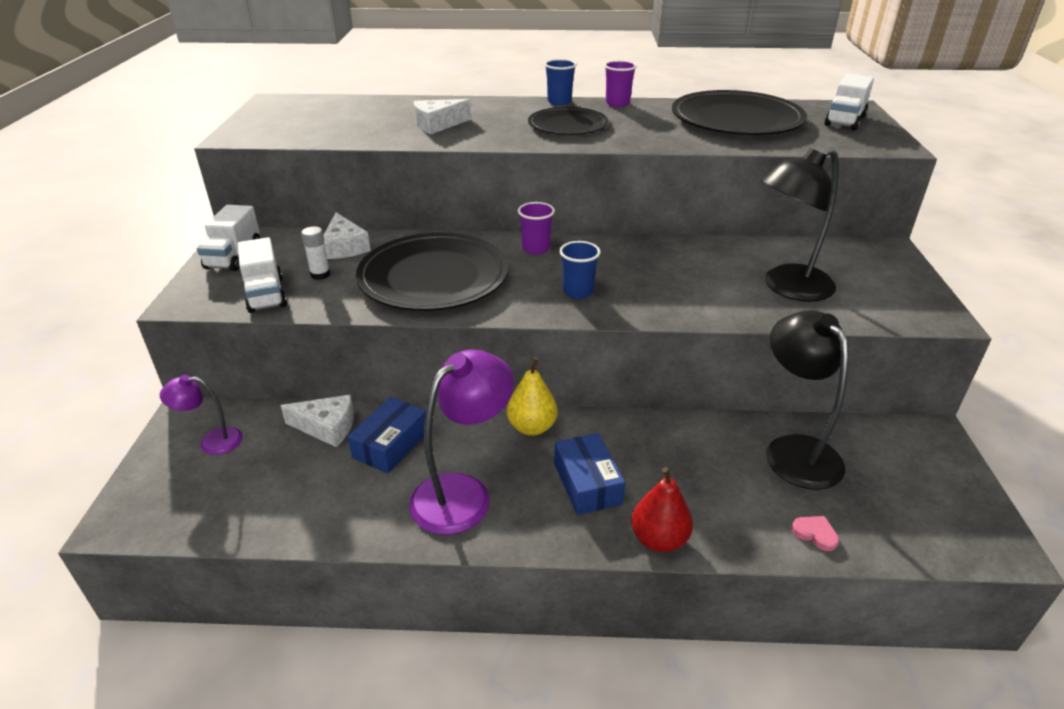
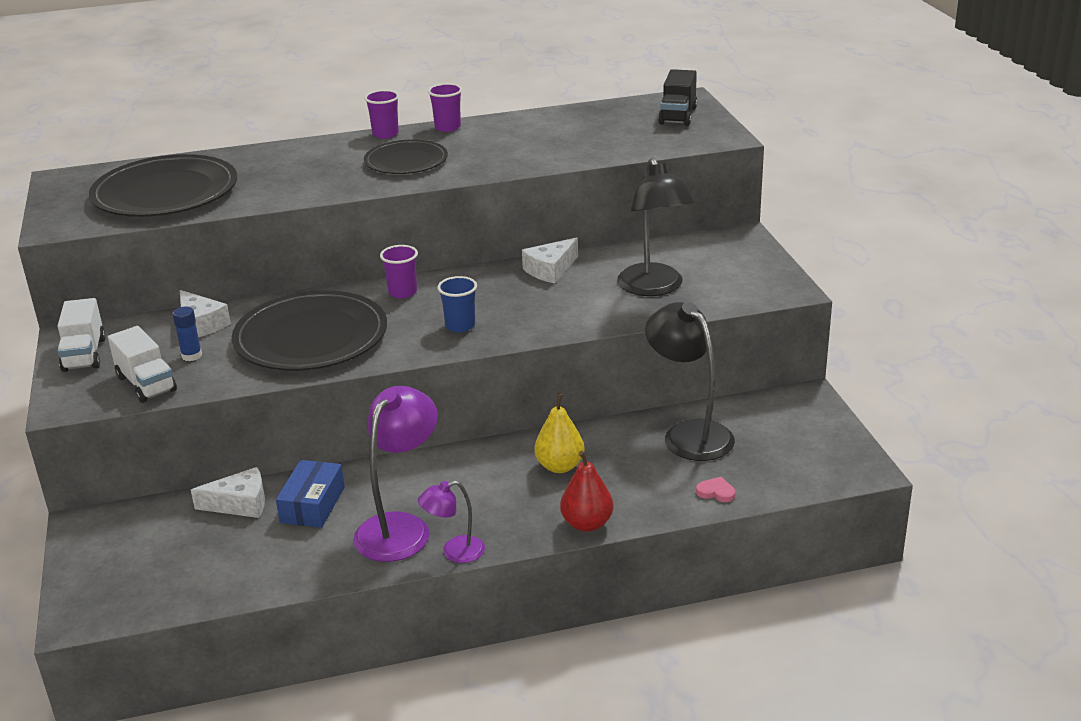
camera: 15 degrees left, 5 degrees down
purple lamp [160,375,243,455] -> purple lamp moved to [418,481,485,563]
white glue stick [301,226,330,280] -> blue glue stick [172,307,202,361]
white cheese [414,99,471,134] -> white cheese moved to [522,237,578,283]
yellow pear [507,357,558,436] -> yellow pear moved to [534,394,585,473]
blue cup [544,59,577,105] -> purple cup [364,90,399,139]
blue box [554,433,625,515] -> none
black plate [672,90,807,135] -> black plate moved to [89,154,237,217]
black lamp [761,148,839,302] -> black lamp turned 60 degrees counterclockwise [617,157,695,296]
white truck [824,74,874,130] -> black truck [658,69,697,126]

